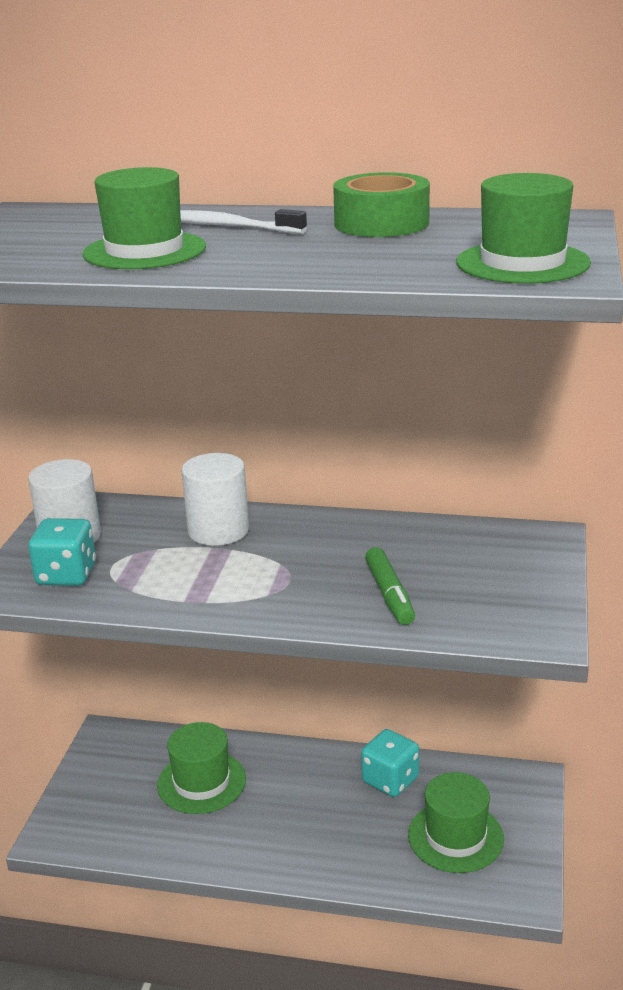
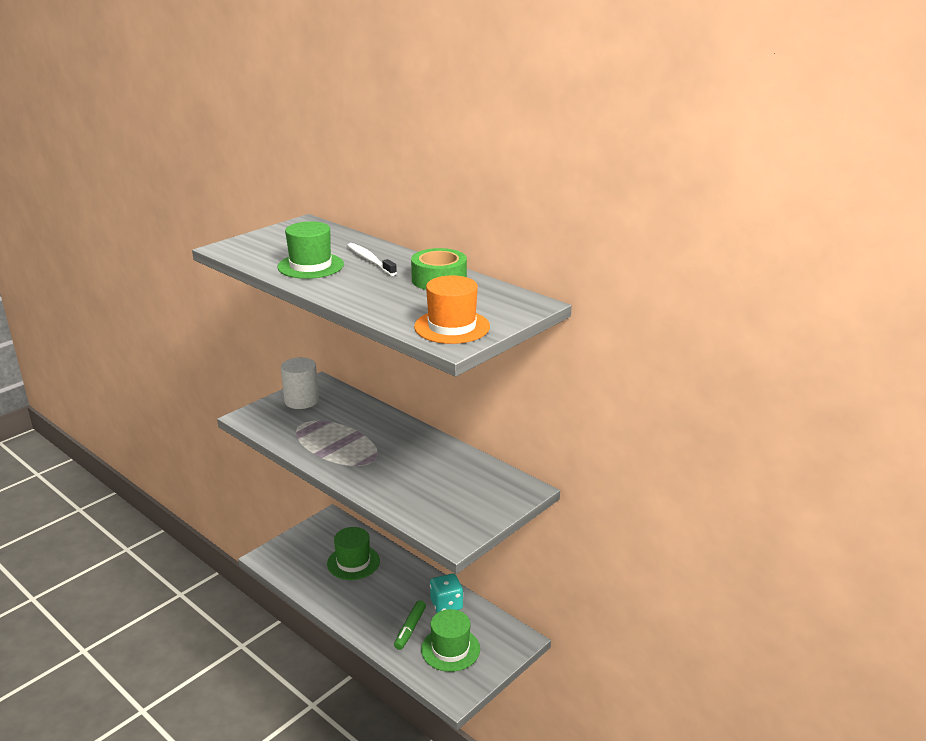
camera: 30 degrees right, 0 degrees up
turquoise dice [28,518,96,586] -> none
white cylinder [181,453,249,546] -> none
green marker [365,547,415,625] -> green marker moved to [394,600,426,650]
green hat [456,173,591,284] -> orange hat [414,275,490,344]

